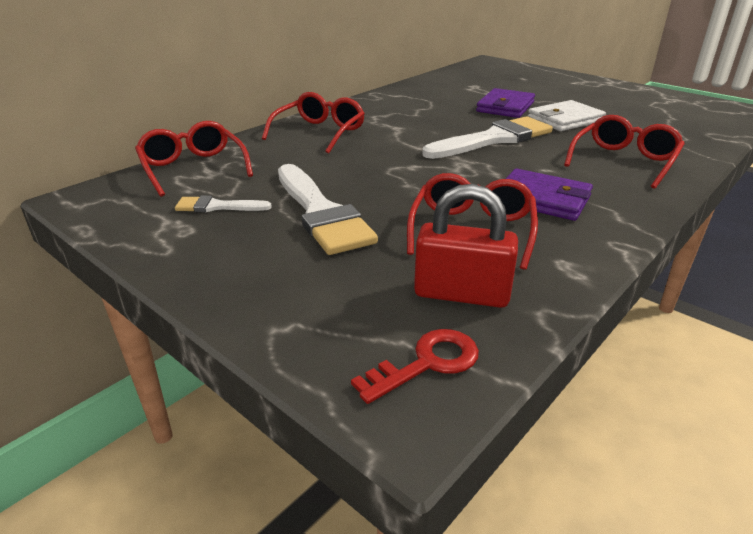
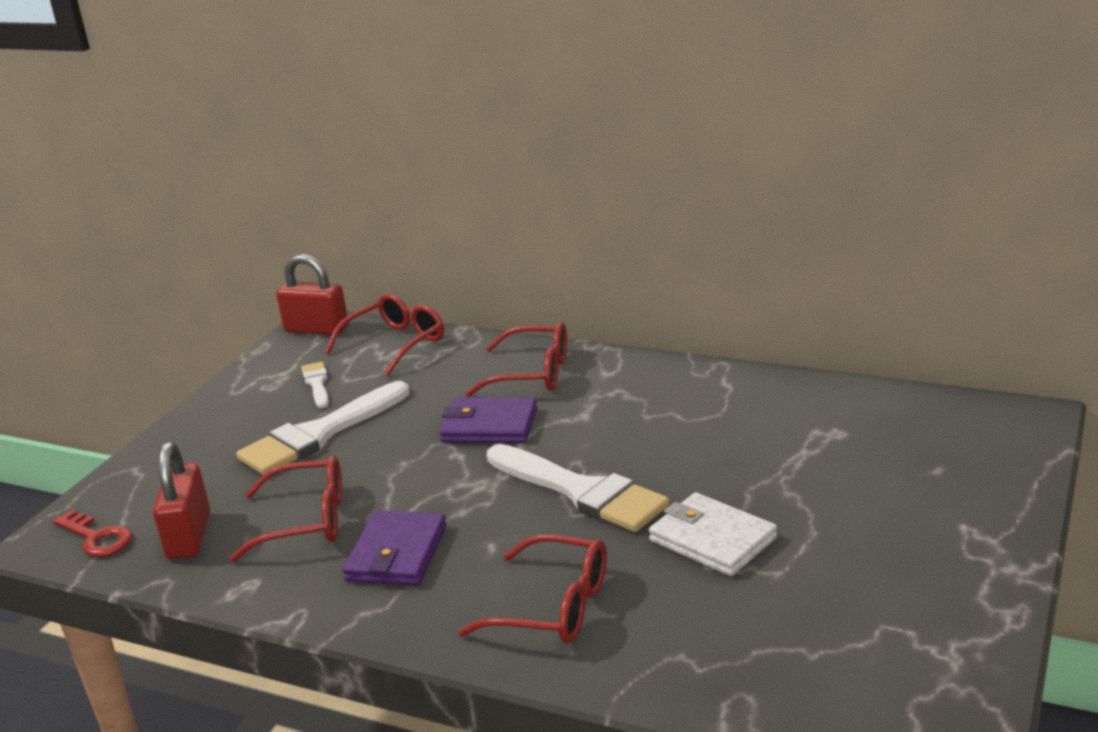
camera: 75 degrees right, 5 degrees down
purple wallet [476,88,535,118] -> purple wallet moved to [439,397,537,443]
none -> red padlock [276,254,348,335]

